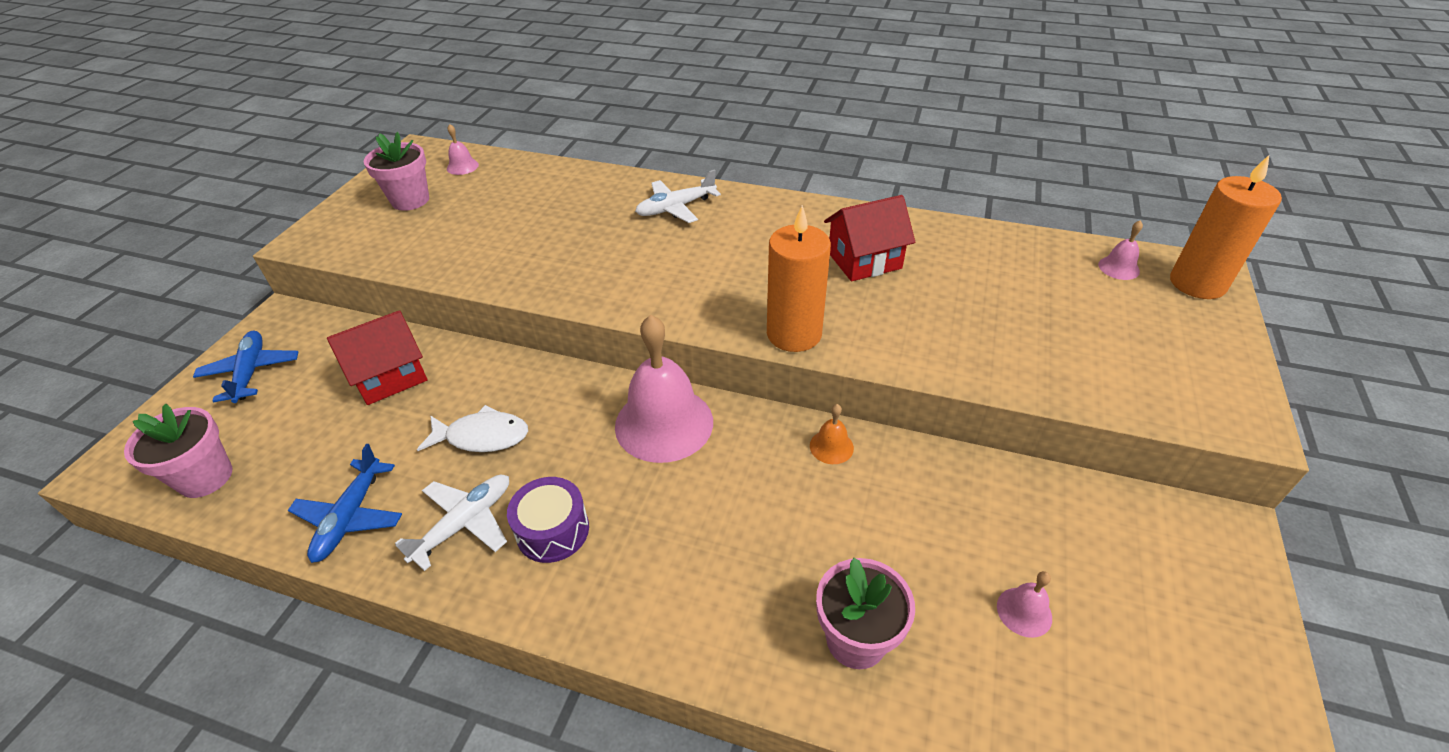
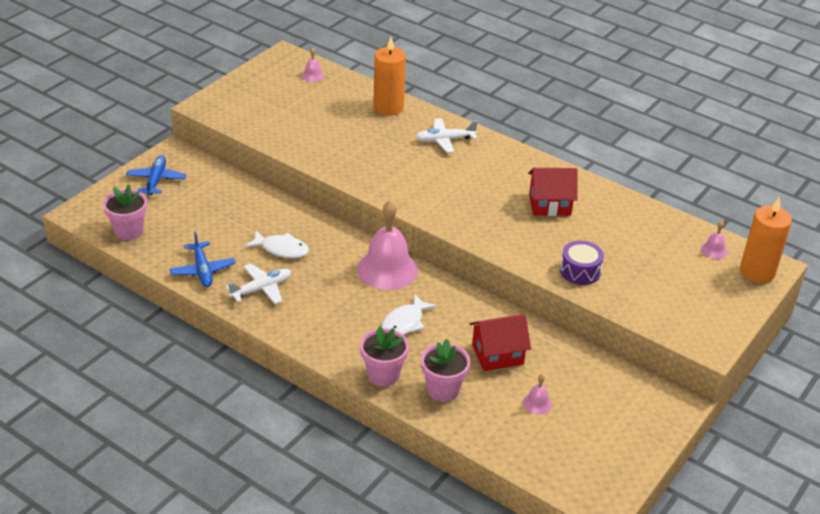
camera: 15 degrees right, 5 degrees down
blue plane [288,444,402,563] -> blue plane turned 45 degrees counterclockwise [170,231,235,287]
red house [327,310,427,405] -> red house moved to [470,314,531,371]
pink flower pot [364,132,429,211] -> pink flower pot moved to [360,326,409,387]
purple drum [507,477,589,563] -> purple drum moved to [560,241,604,285]
orange candle [767,205,831,352] -> orange candle moved to [373,37,406,116]
orange bell [810,404,854,464] -> none
none -> white fish [382,294,437,335]

